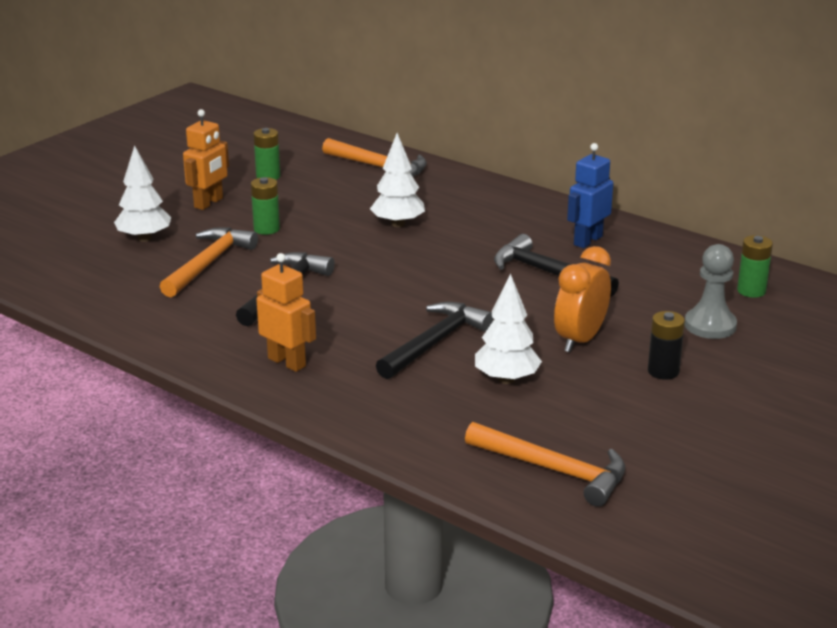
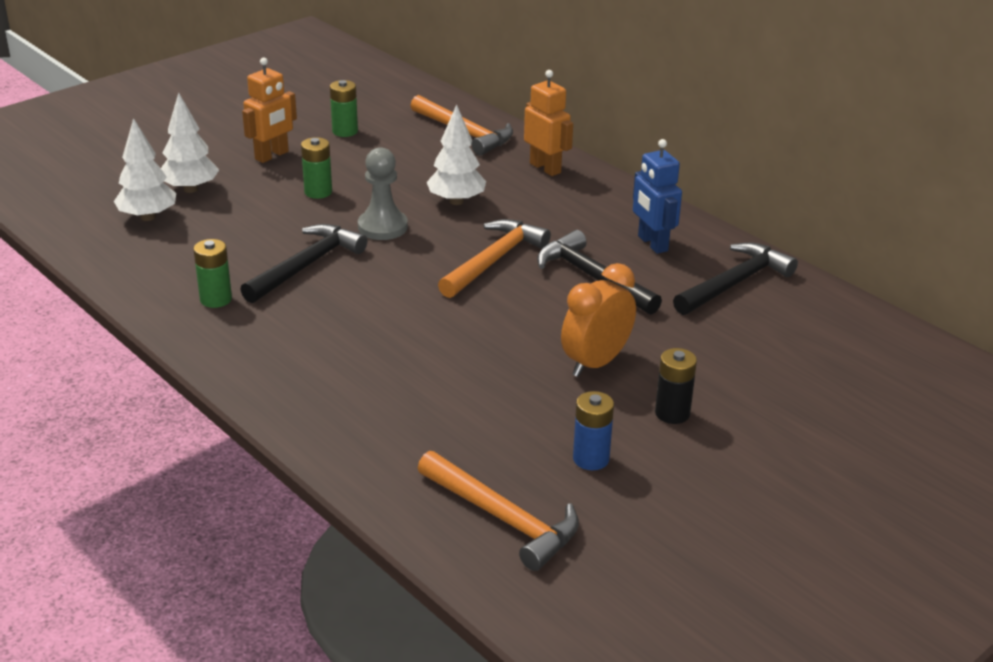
camera: 10 degrees right, 5 degrees up
orange hammer [160,227,258,298] -> orange hammer moved to [438,219,551,298]
orange robot [256,253,316,372] -> orange robot moved to [524,70,573,176]
black hammer [376,302,493,379] -> black hammer moved to [673,242,798,315]
white tree [475,273,542,384] -> white tree moved to [114,118,176,221]
blue robot [567,143,613,248] -> blue robot turned 75 degrees counterclockwise [633,139,682,254]
grey pawn [685,244,737,339] -> grey pawn moved to [358,147,408,240]
green battery [737,235,773,298] -> green battery moved to [193,239,232,308]
none -> blue battery [573,391,614,470]

